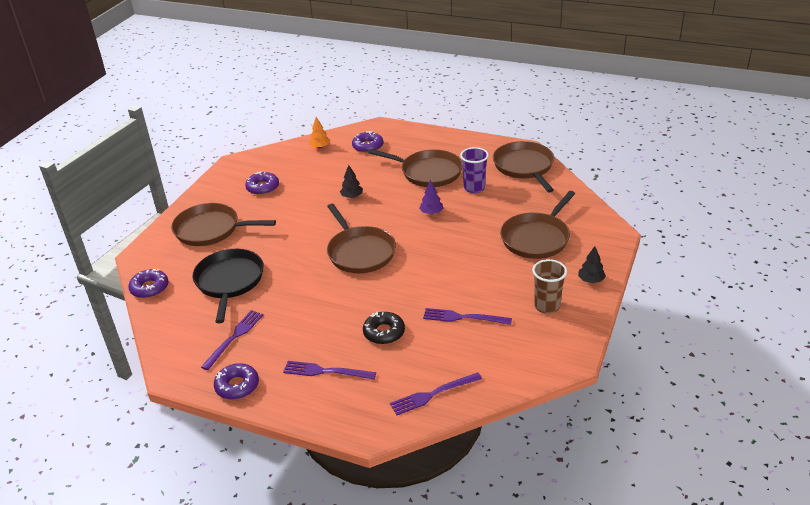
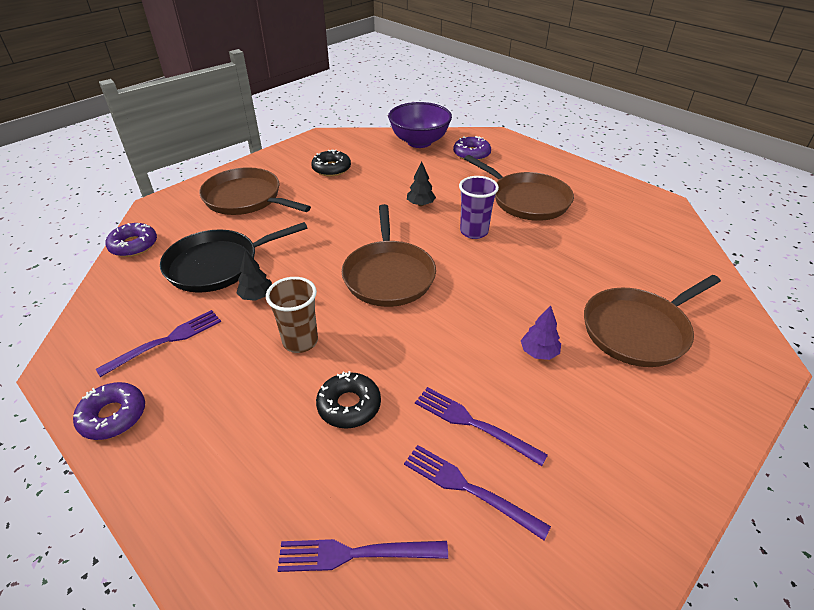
camera: 20 degrees right, 5 degrees up
black pan [192,249,264,323] -> black pan turned 135 degrees counterclockwise [160,222,308,292]
purple donut [245,171,279,195] -> black donut [311,149,351,176]
purple fork [283,361,376,380] -> purple fork moved to [404,445,551,540]
orange tree [309,117,330,148] -> purple bowl [388,102,452,148]
purple tree [419,180,443,215] -> purple tree moved to [521,306,561,360]
purple cup [460,147,489,193] -> purple cup moved to [459,176,499,239]
brown pan [493,141,554,193] -> none
brown cup [532,259,567,314] -> brown cup moved to [266,277,318,353]
black tree [578,246,606,283] -> black tree moved to [237,250,272,301]

